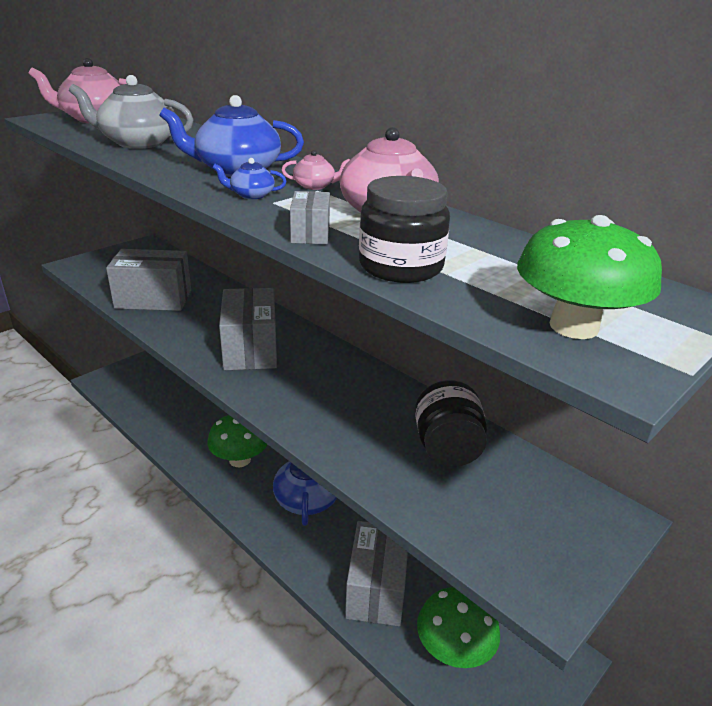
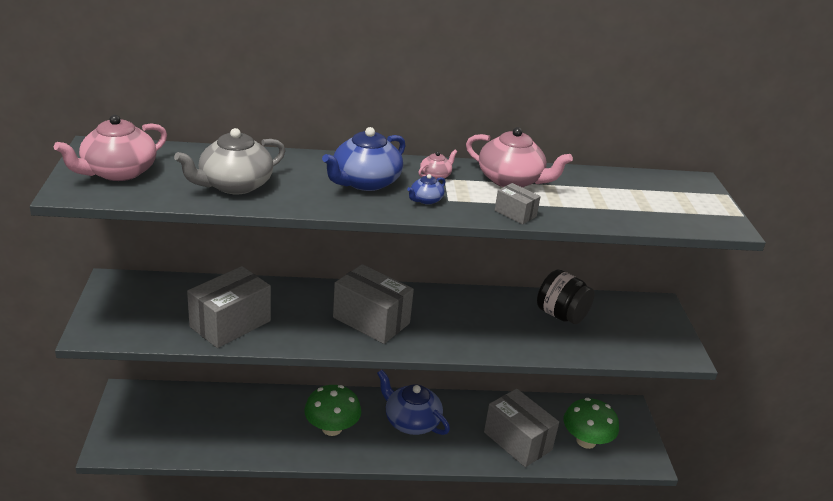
camera: 50 degrees left, 0 degrees up
black jar [359,176,450,283] -> none
green mushroom [517,215,662,339] -> none

